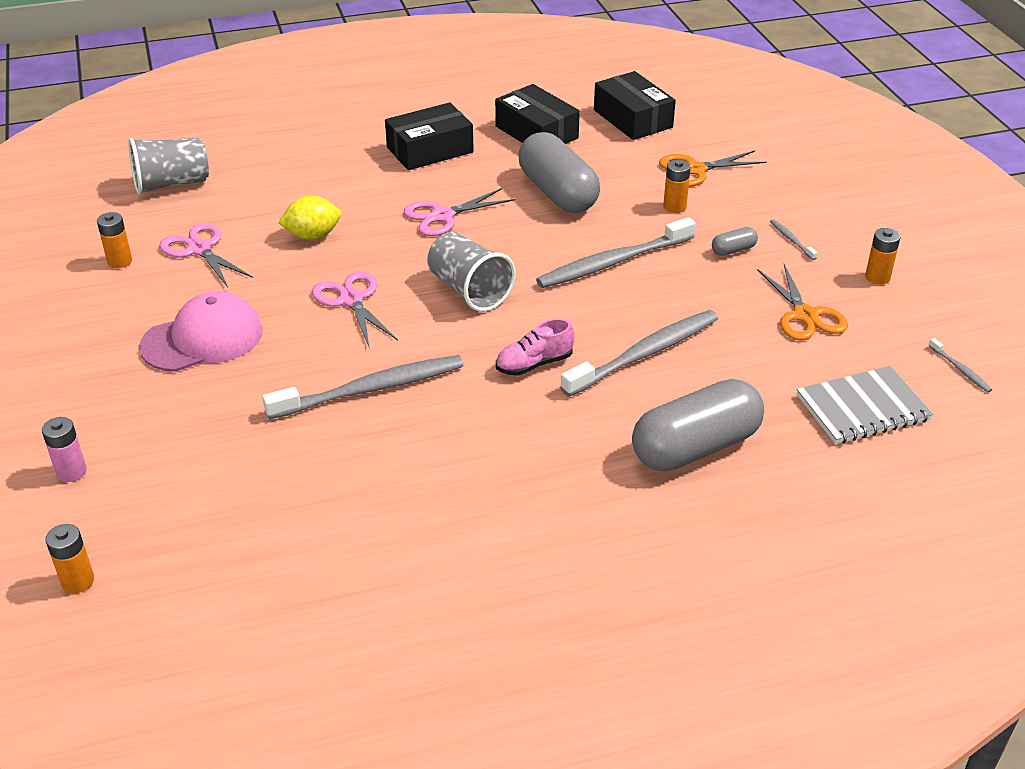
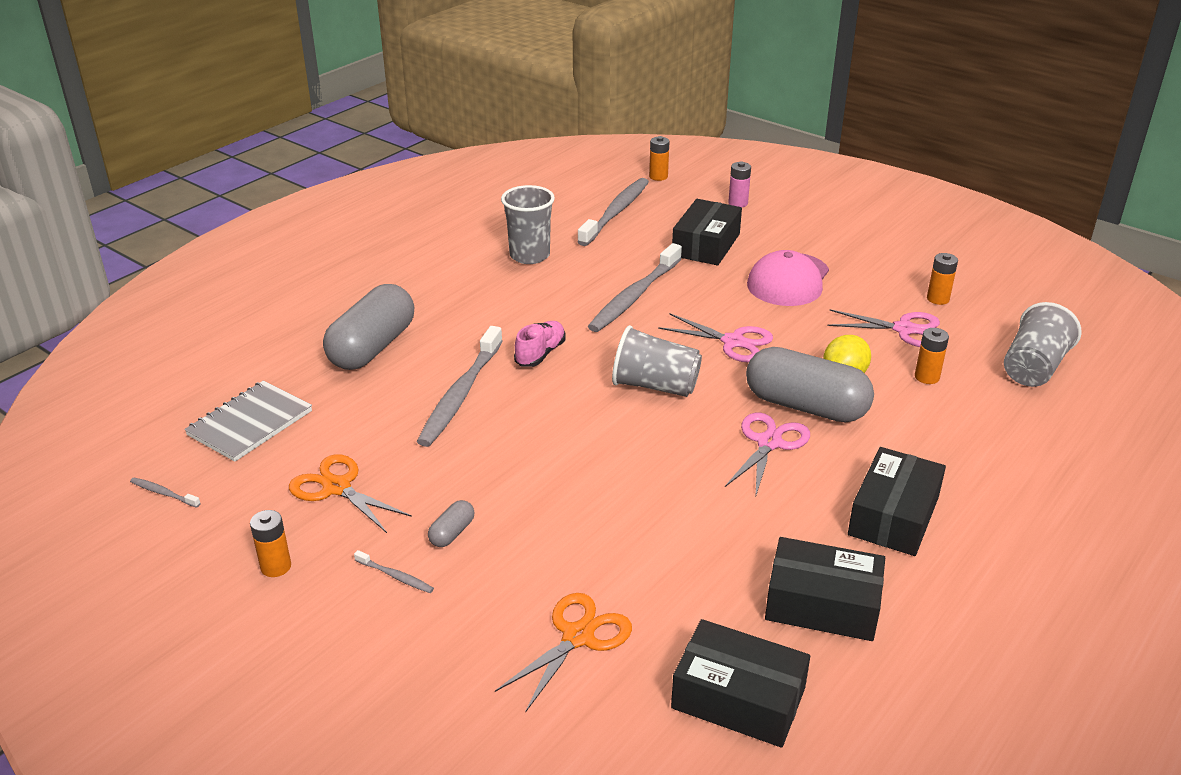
camera: 145 degrees right, 5 degrees down
grey capsule [519,132,600,213] -> grey capsule moved to [746,347,874,422]
grey toothbrush [536,217,696,288] -> grey toothbrush moved to [577,178,649,246]
orange battery [663,159,691,213] -> orange battery moved to [915,328,949,384]
none -> grey cup [501,185,555,264]
none -> black box [672,199,742,266]

